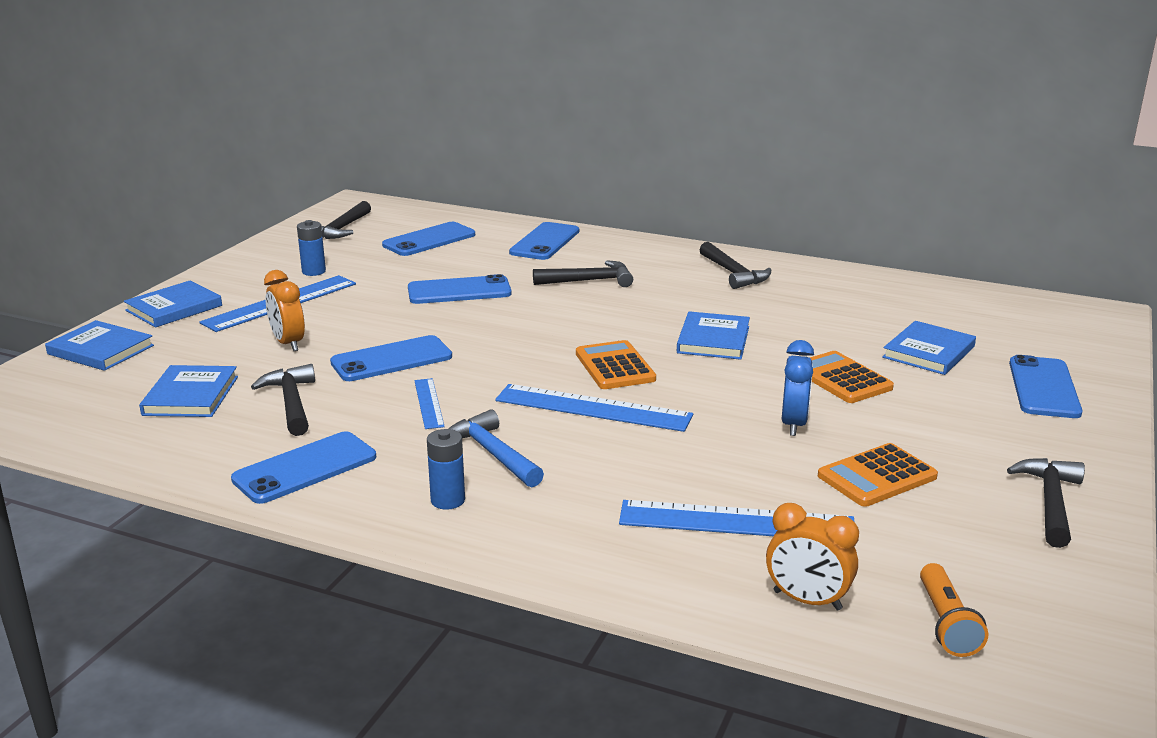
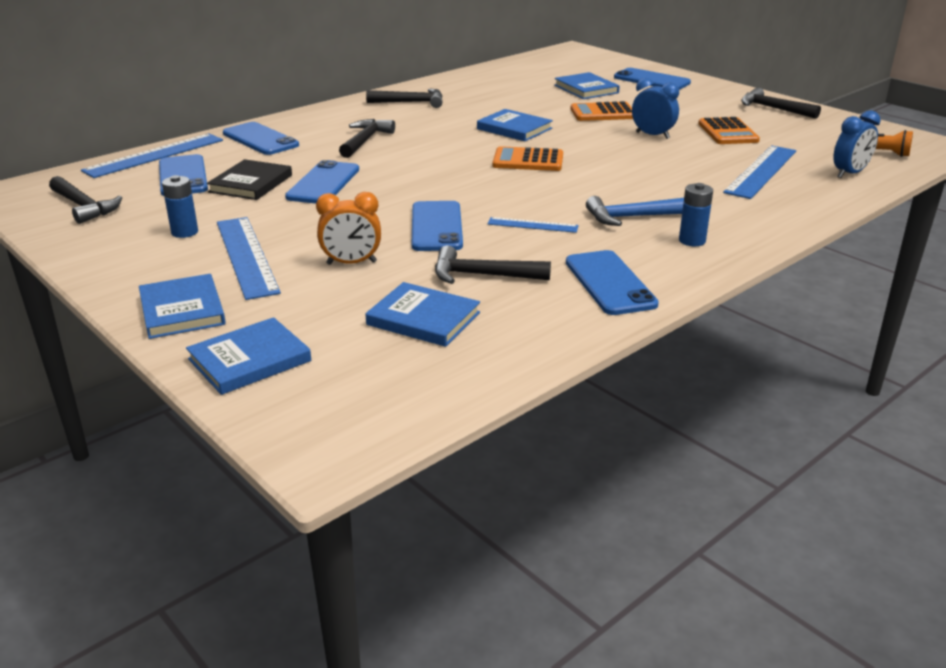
camera: 65 degrees left, 5 degrees up
blue ruler [495,384,693,432] -> blue ruler moved to [81,133,223,178]
orange clock [766,503,859,611] -> blue clock [833,110,881,178]
none -> black book [207,159,292,200]

